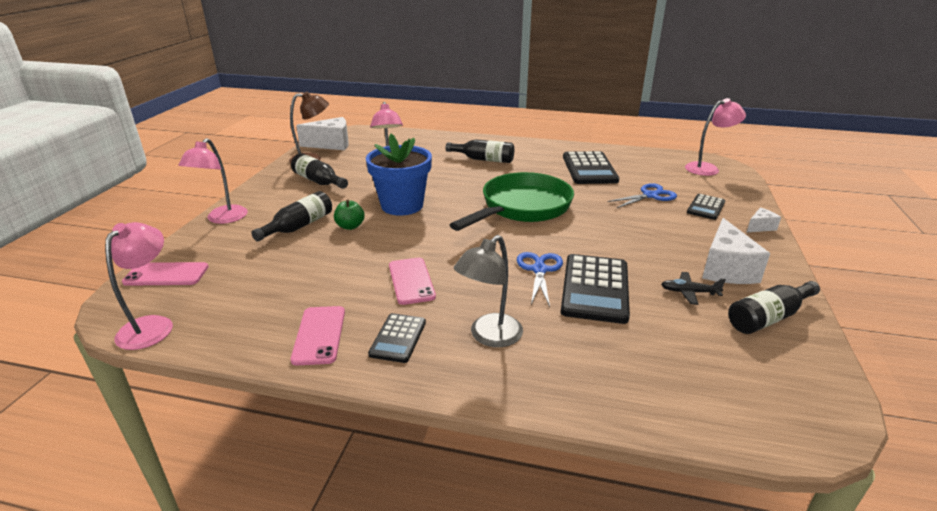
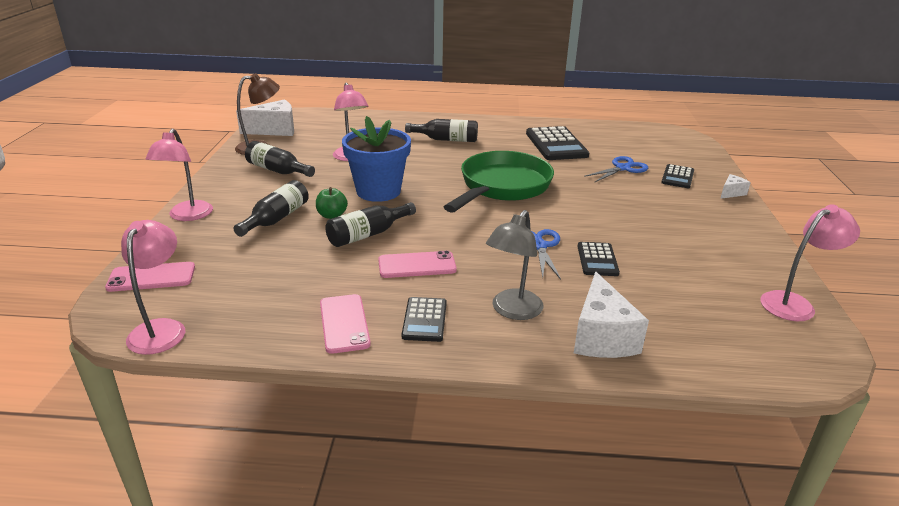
camera: 10 degrees left, 0 degrees up
pink phone [389,258,436,305] -> pink phone turned 75 degrees counterclockwise [378,251,457,278]
black calculator [561,254,630,324] -> black calculator [577,242,620,276], size x0.57
black plane [661,272,726,305] -> none
pink lamp [685,98,746,176] -> pink lamp moved to [760,204,860,321]
white cheese [702,218,770,284] -> white cheese moved to [574,272,649,358]
black bottle [728,281,820,334] -> black bottle moved to [325,202,416,247]

